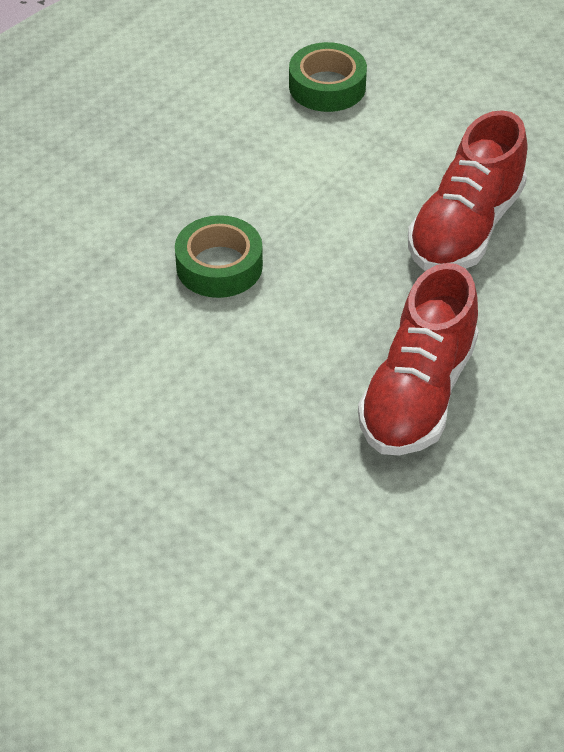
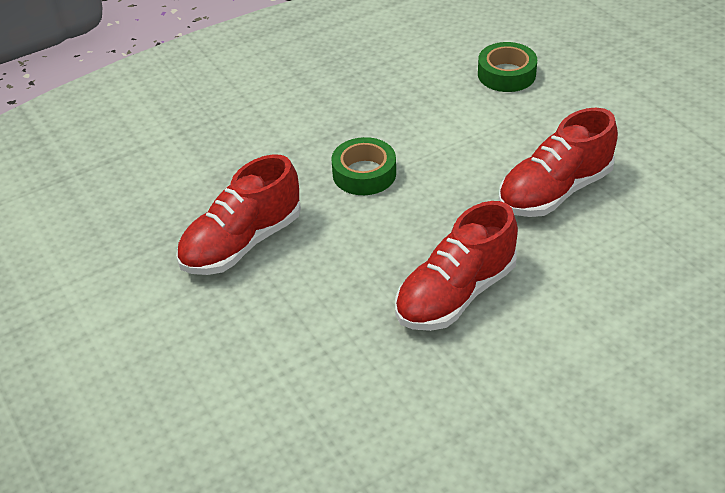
camera: 25 degrees right, 5 degrees down
none -> red shoe [176,154,301,275]

